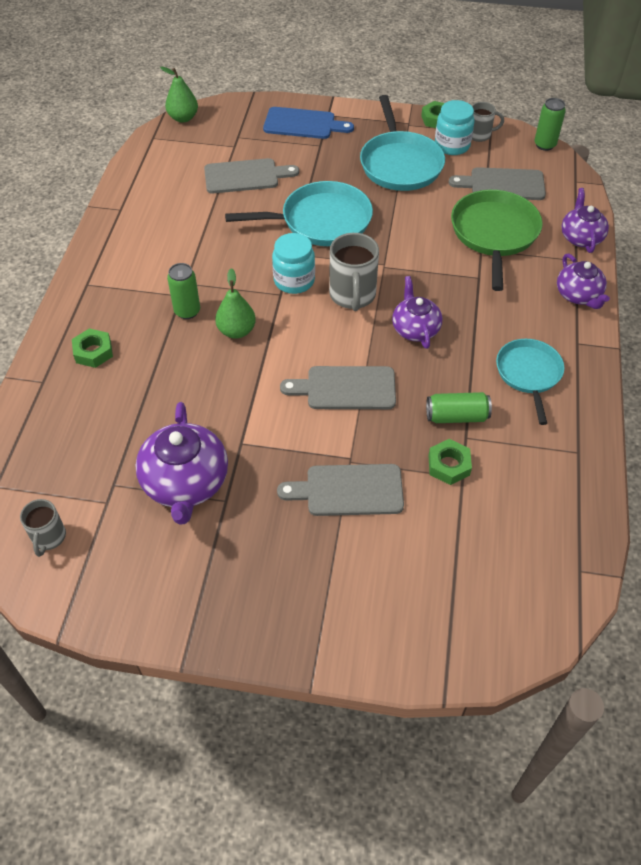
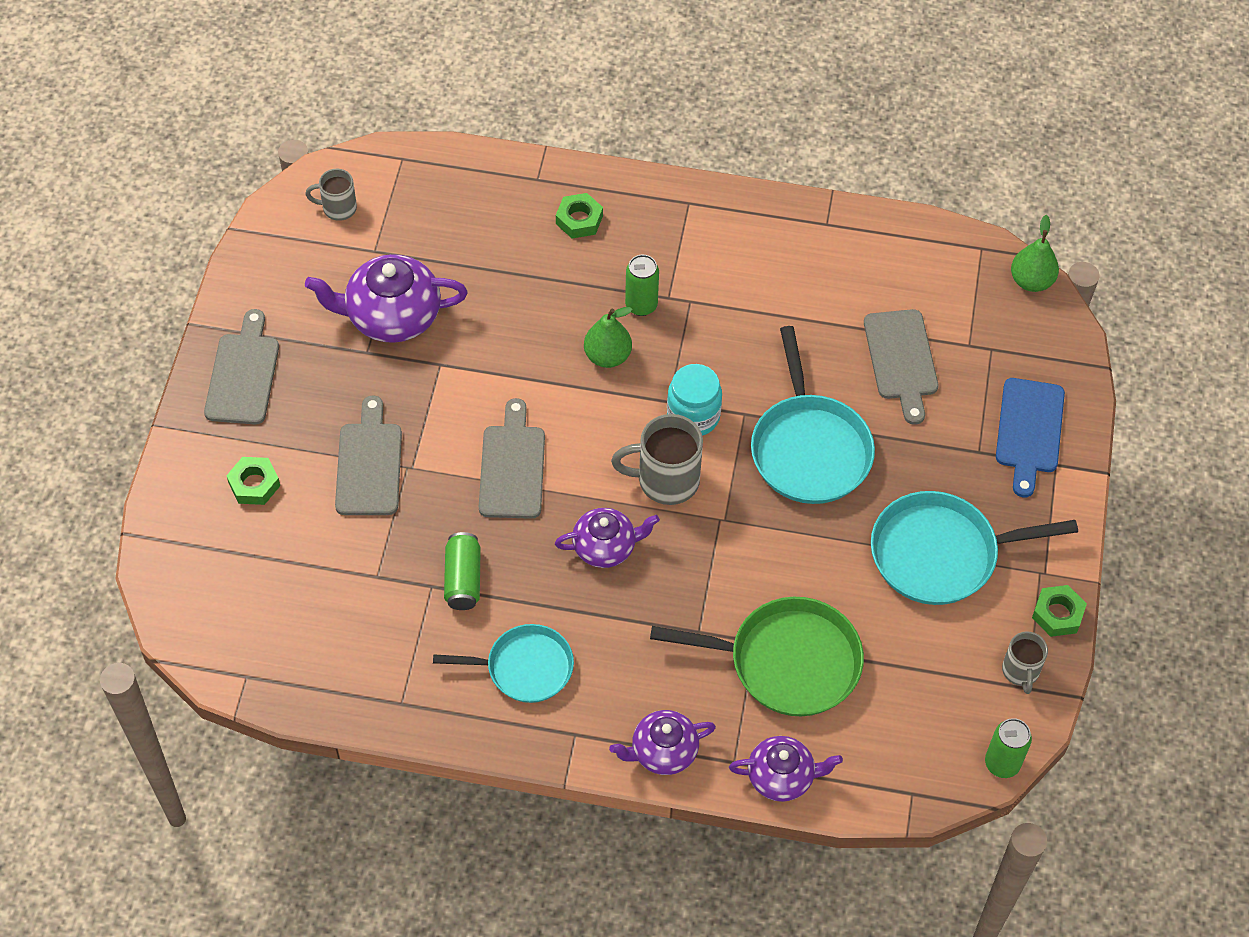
camera: 90 degrees right, 5 degrees up
green nut [428,439,472,485] -> green nut moved to [226,457,280,505]
turquoise jar [435,100,475,155] -> none
grey cutting board [449,167,546,200] -> grey cutting board moved to [204,309,279,425]

